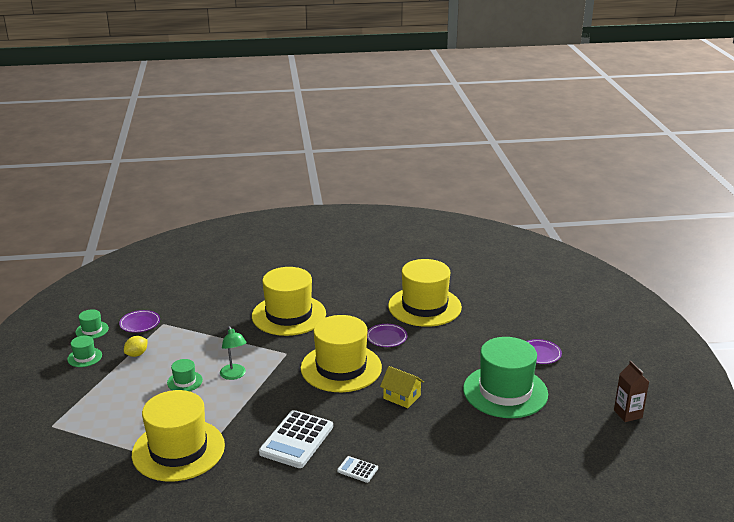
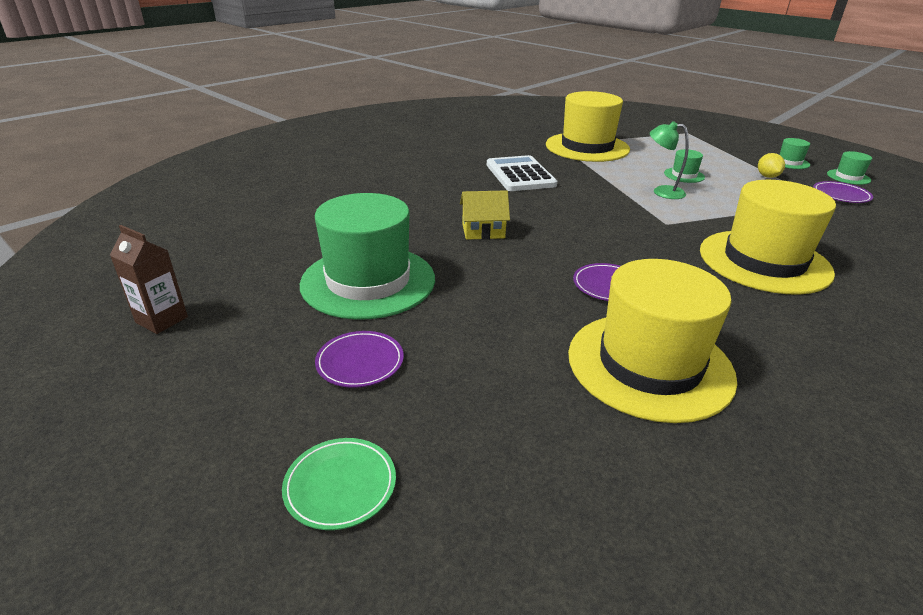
camera: 140 degrees right, 5 degrees up
yellow hat [301,315,382,392] -> none
white calculator [337,456,378,483] -> none
none -> green plate [282,438,396,530]

